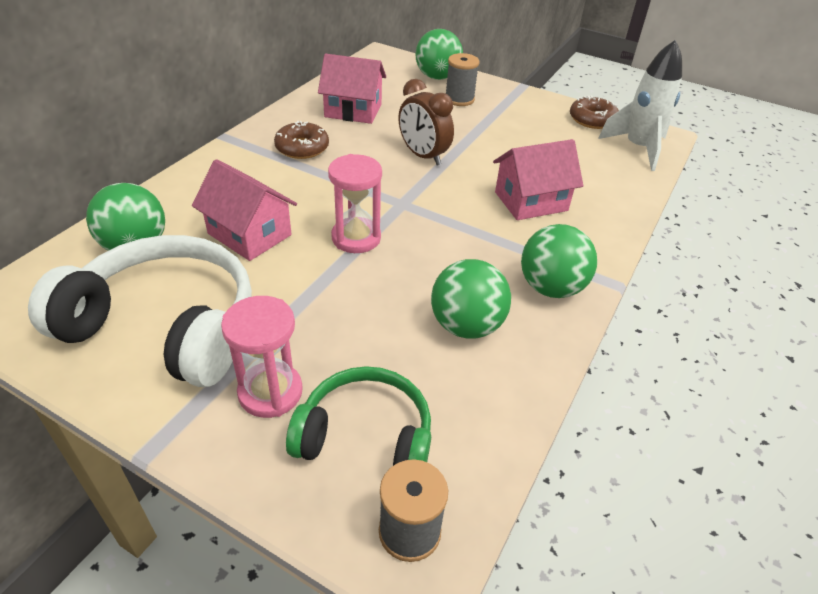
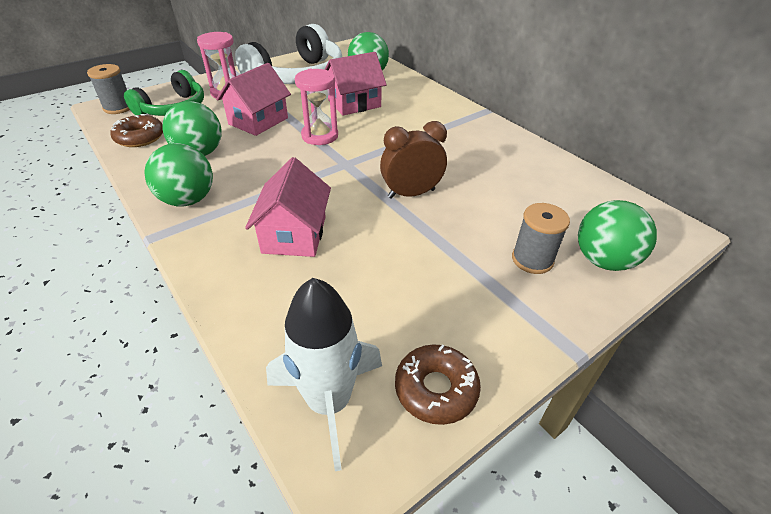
camera: 115 degrees right, 0 degrees up
brown donut [274,121,329,159] -> brown donut moved to [110,114,163,147]
pink house [318,54,386,124] -> pink house moved to [216,63,291,136]

